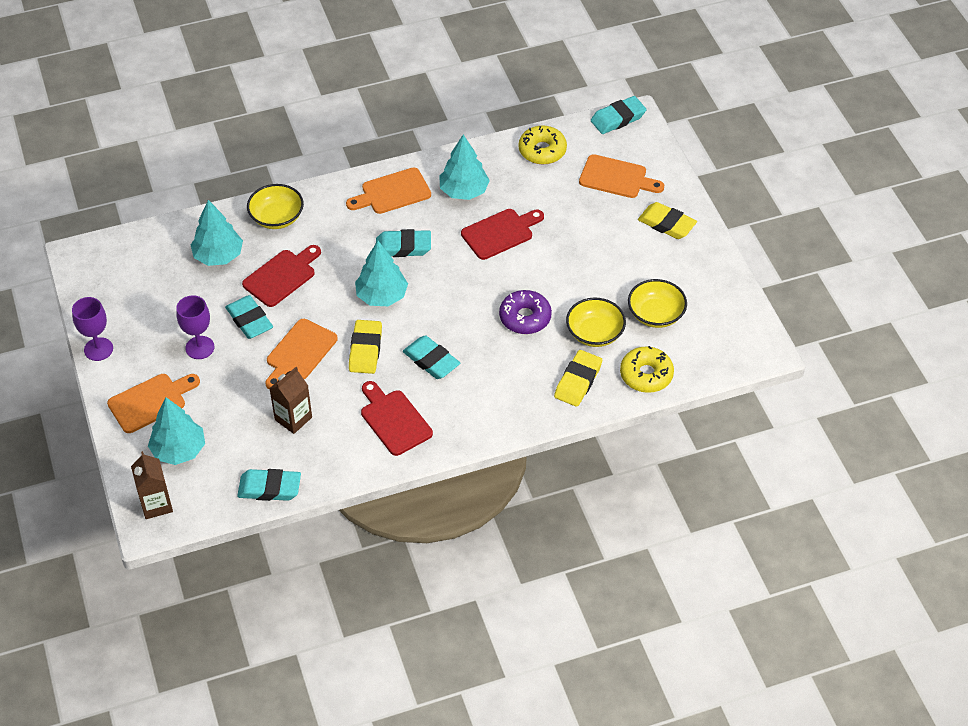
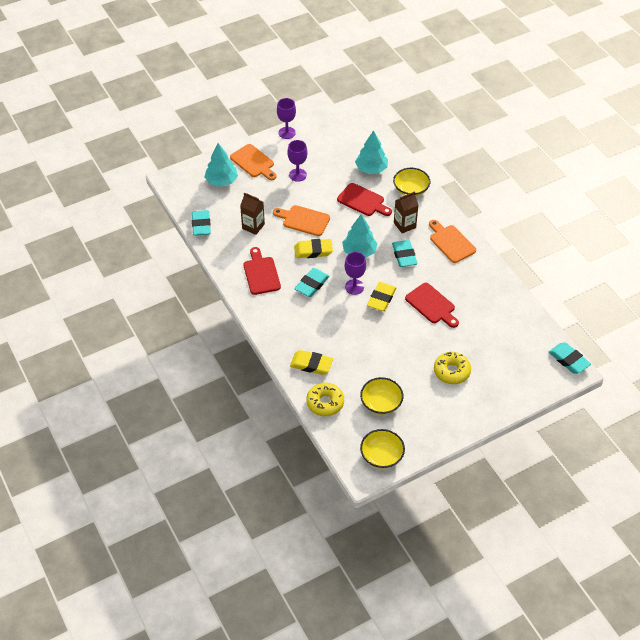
camera: 80 degrees right, 0 degrees up
brown carton [131,451,173,519] -> brown carton moved to [394,191,418,234]
turquoise eraser [225,295,273,339] -> none
red cutting board [361,381,433,456] -> red cutting board turned 60 degrees counterclockwise [243,247,281,295]
turquoise tree [439,134,490,200] -> none
purple donut [499,290,552,334] -> none
yellow donut [519,126,567,165] -> yellow donut moved to [434,352,471,384]
yellow bowl [566,298,626,347] -> yellow bowl moved to [360,429,405,469]
orange cutting board [579,154,664,198] -> none
yellow eraser [638,202,697,239] -> yellow eraser moved to [367,282,397,311]
none -> purple goblet [345,252,366,295]

